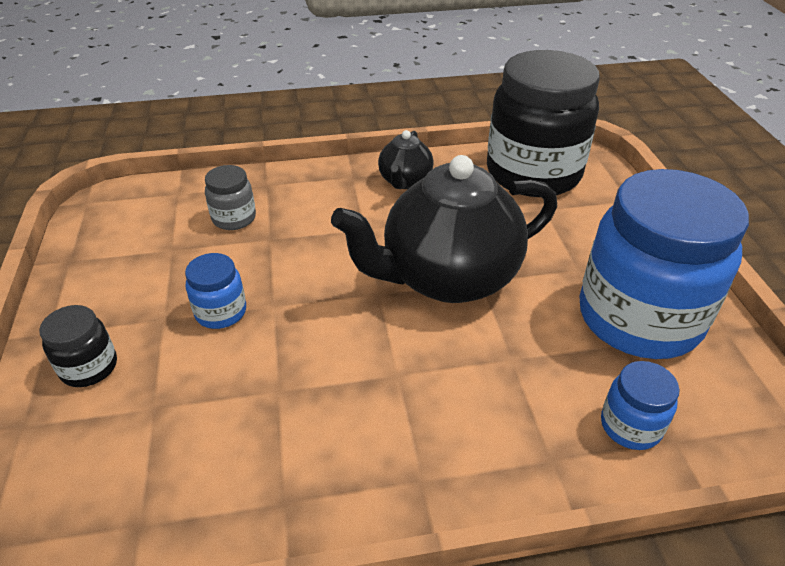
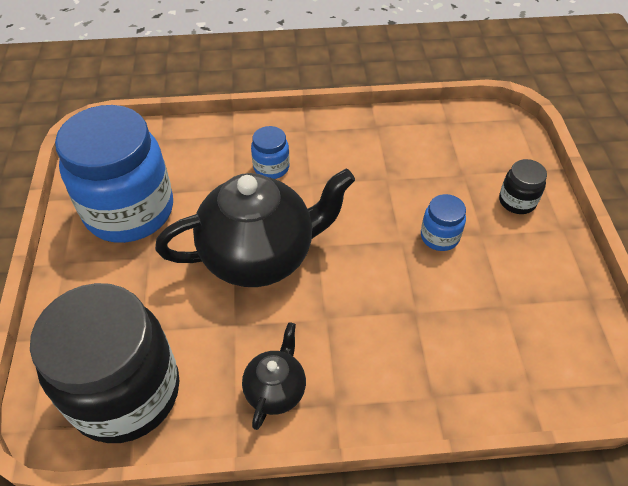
camera: 175 degrees left, 10 degrees up
grey jar [205,165,256,230] -> none
blue jar [601,361,680,450] -> blue jar moved to [251,126,290,179]

